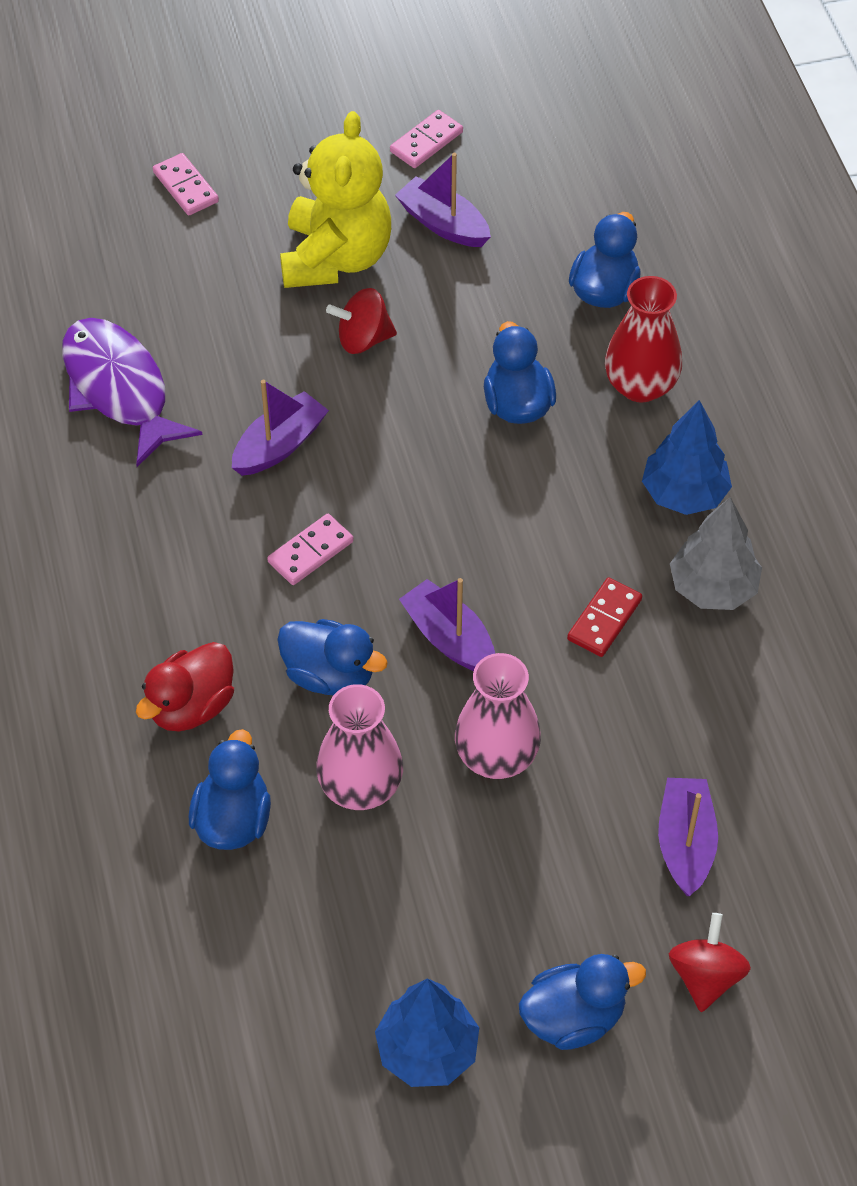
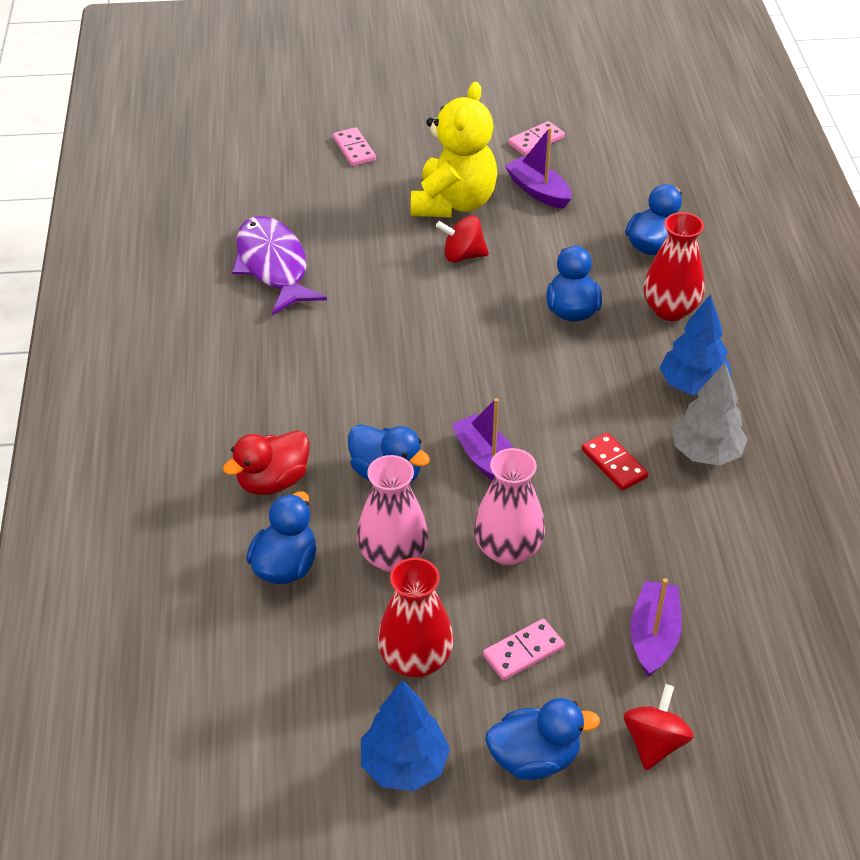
camera: 10 degrees right, 10 degrees down
purple boat [232,380,329,476] -> none
pink domino [267,514,354,585] -> pink domino moved to [483,619,565,681]
red domino [567,578,642,657] -> red domino turned 75 degrees counterclockwise [582,433,648,490]
none -> red vase [377,558,454,678]

